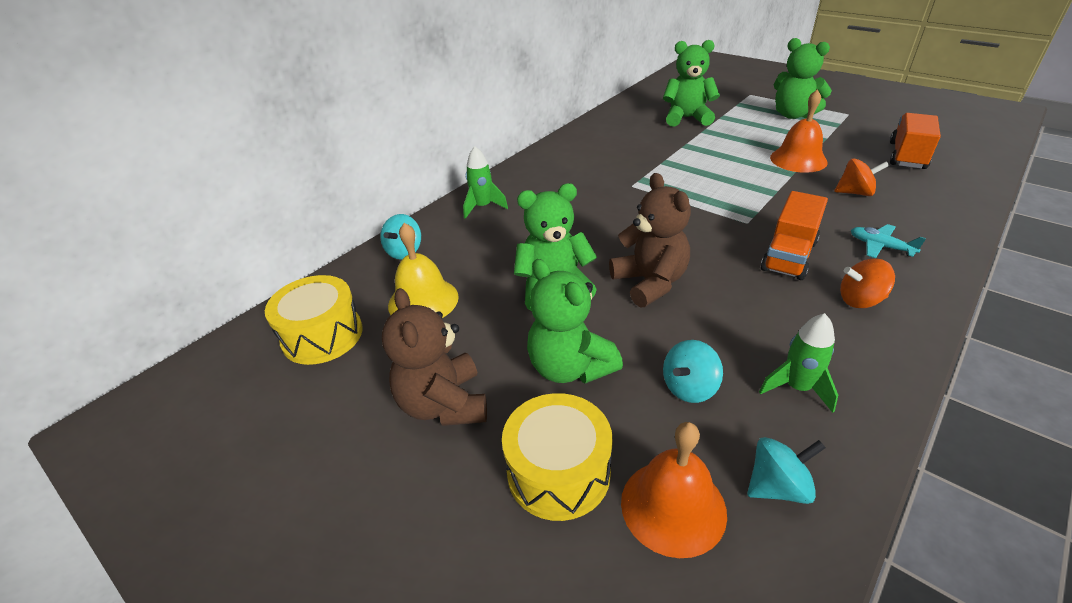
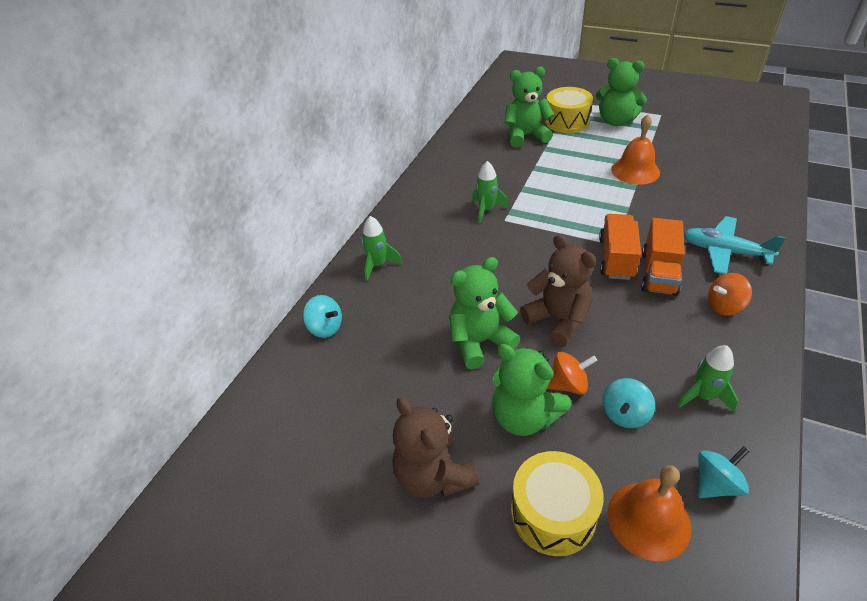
camera: 15 degrees left, 5 degrees up
yellow drum [265,275,363,365] -> yellow drum moved to [545,87,593,133]
turquoise spinning top [380,214,421,259] -> turquoise spinning top turned 60 degrees counterclockwise [303,295,342,338]
yellow bell [388,223,459,318] -> none
orange spinning top [834,158,889,196] -> orange spinning top moved to [547,352,597,395]
turquoise plane [851,224,926,258] -> turquoise plane [684,216,786,274], size x1.67
orange truck [890,113,941,169] -> orange truck moved to [599,214,641,280]
none -> green rocket [472,161,509,223]

